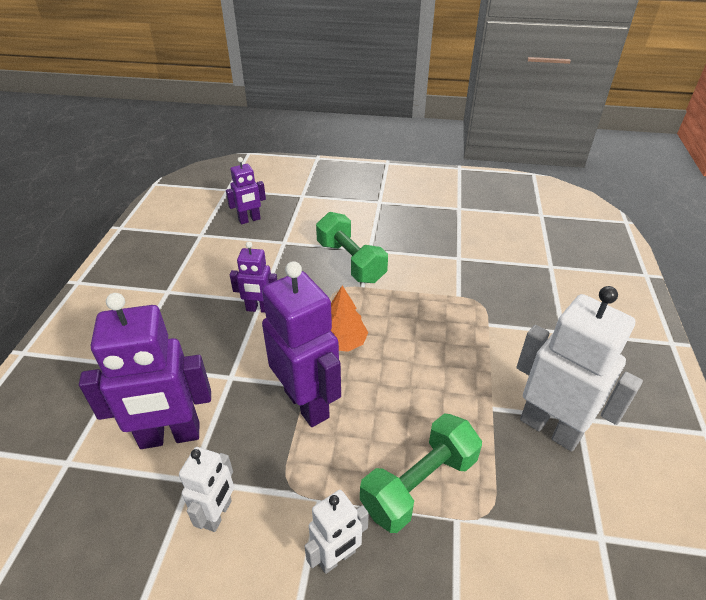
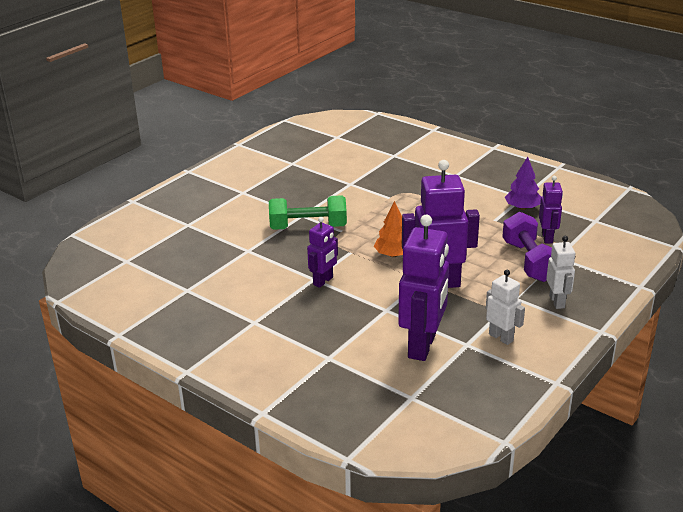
camera: 60 degrees left, 10 degrees down
purple robot [226,157,266,224] -> purple robot moved to [539,176,563,243]
green dumbbell [360,413,482,533] -> purple dumbbell [502,212,552,282]
white robot [517,286,643,452] -> purple tree [505,157,541,210]

